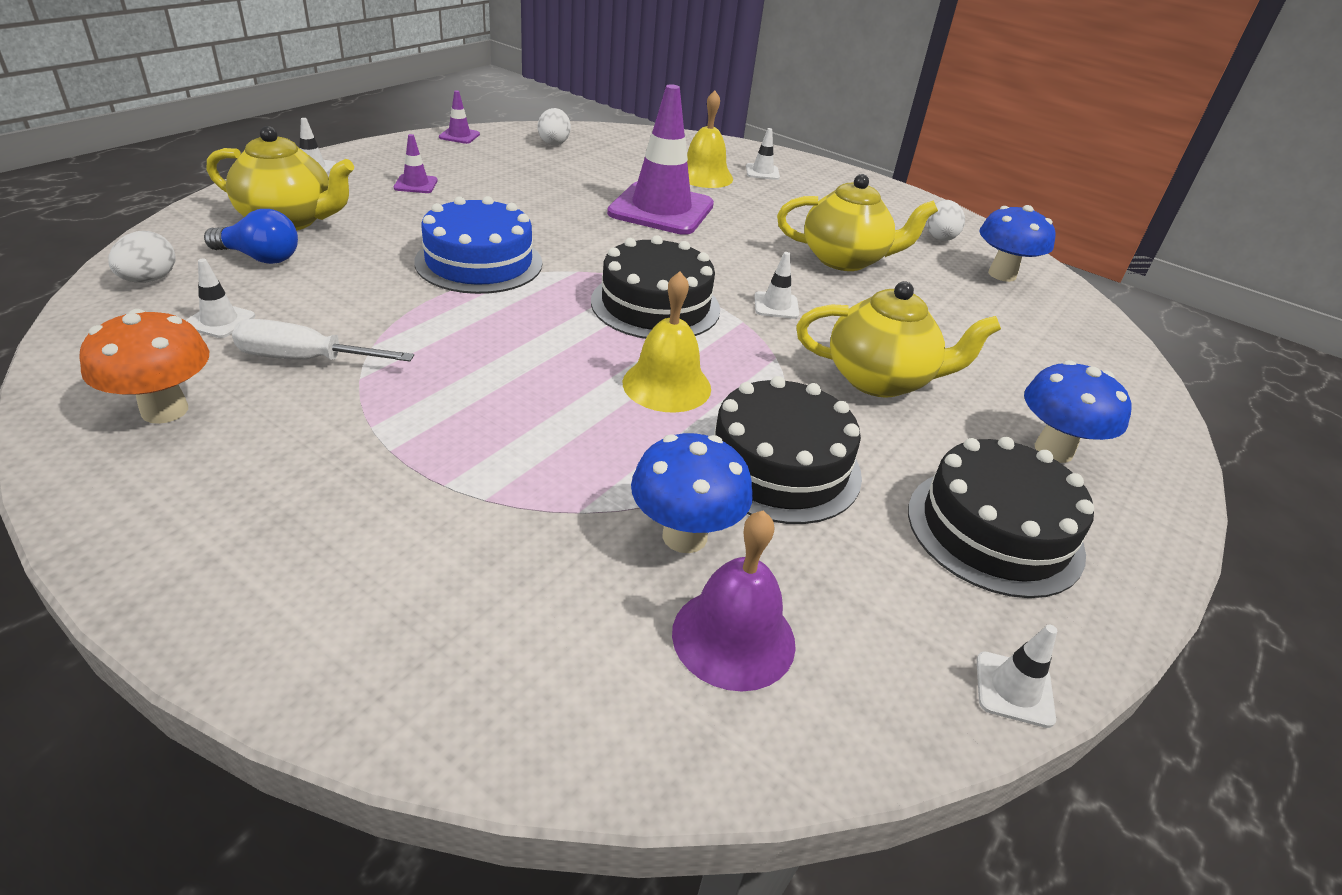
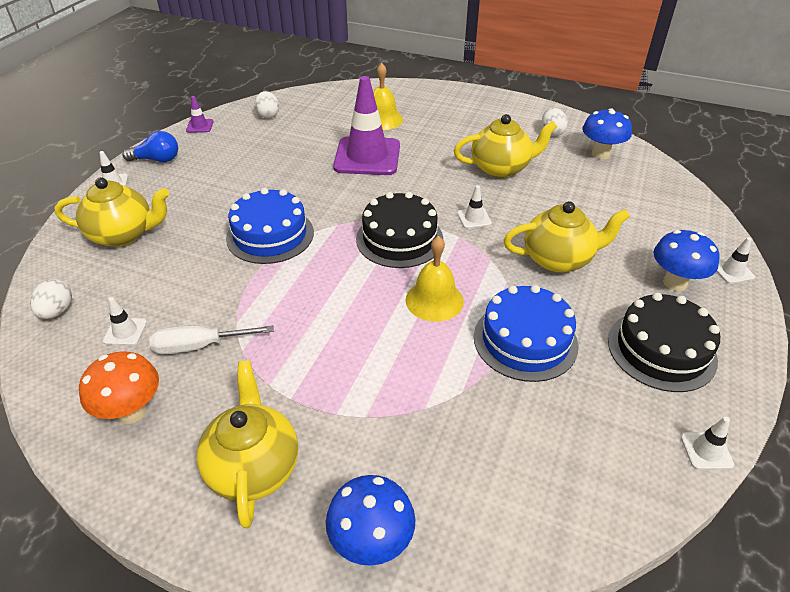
camera: 10 degrees left, 5 degrees up
blue light bulb [204,209,298,264] -> blue light bulb moved to [122,131,178,162]
purple traffic cone [394,134,438,193] -> none
blue mushroom [631,433,753,553] -> blue mushroom moved to [326,475,415,566]
purple bell [672,510,796,691] -> none
black cake [706,376,862,524] -> blue cake [474,285,578,382]
white traffic cone [746,128,780,180] -> white traffic cone moved to [716,237,755,284]
none -> yellow teapot [197,360,298,528]

